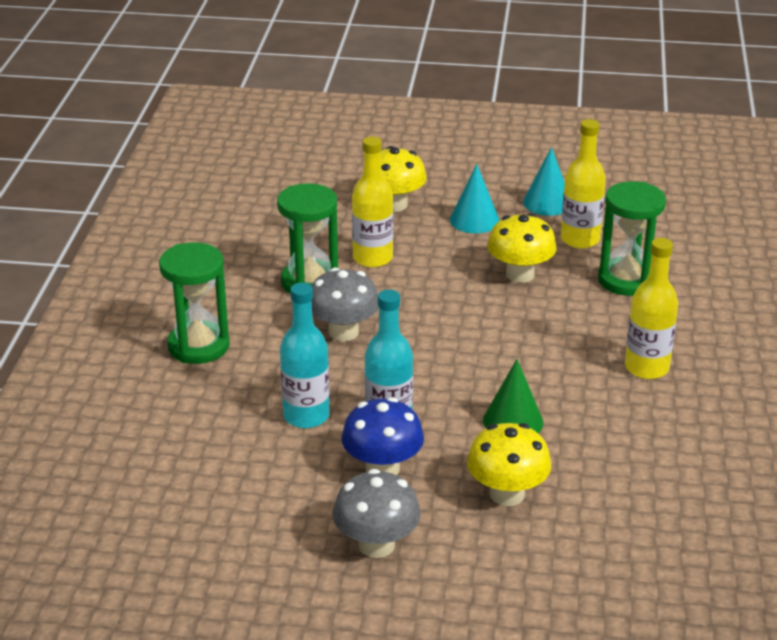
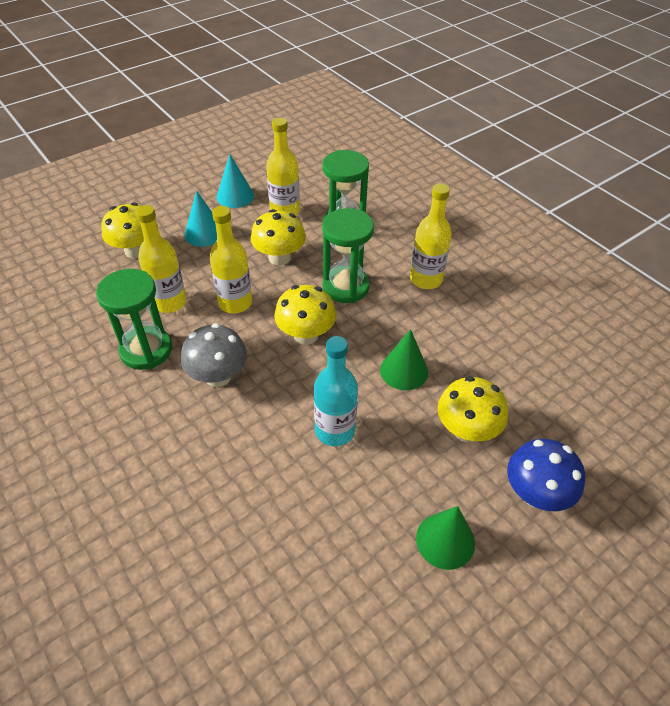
camera: 45 degrees left, 15 degrees up
green hourglass [159,242,230,364] -> green hourglass moved to [322,208,374,303]
turquoise bottle [280,283,330,428] -> none
grey mushroom [333,469,421,558] -> green cone [416,506,475,570]
blue mushroom [341,397,424,475] -> blue mushroom moved to [507,439,585,511]
none -> yellow bottle [210,206,252,313]
none -> yellow mushroom [274,285,336,345]

